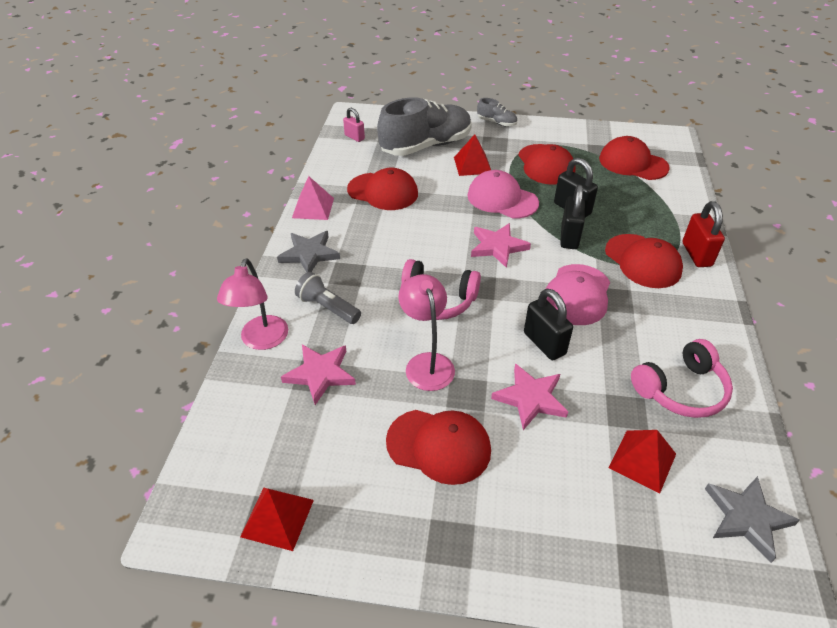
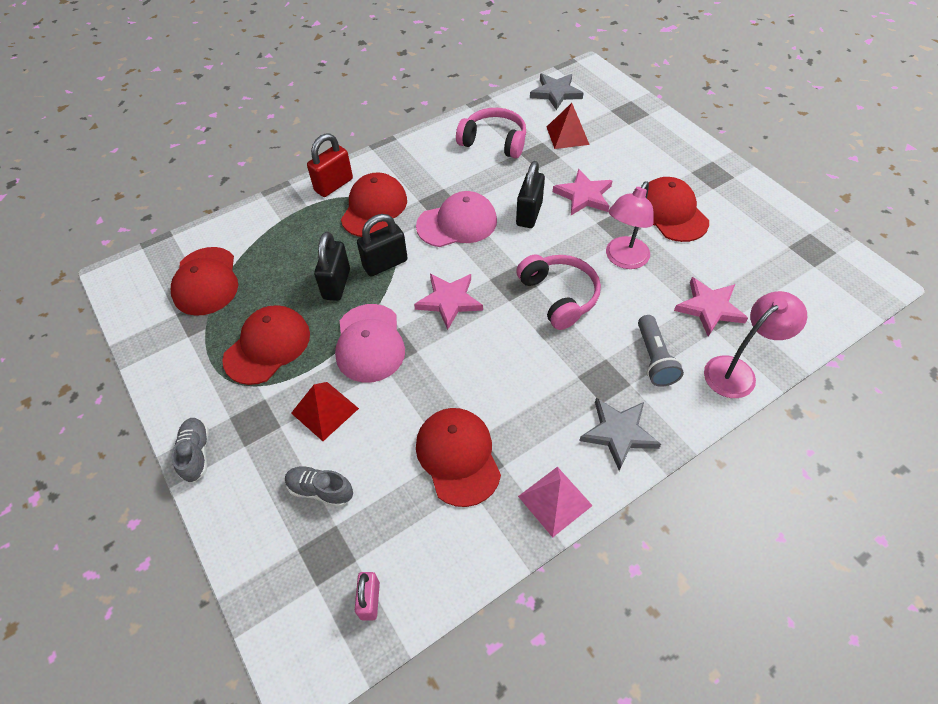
camera: 130 degrees left, 10 degrees up
red pyramid [240,488,314,551] -> none
grey shoe [377,97,472,156] -> grey shoe [285,466,353,507], size x0.44

